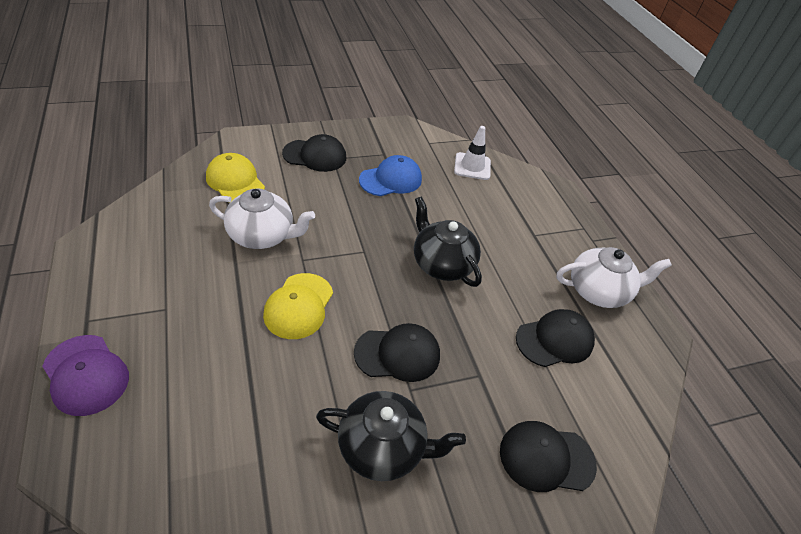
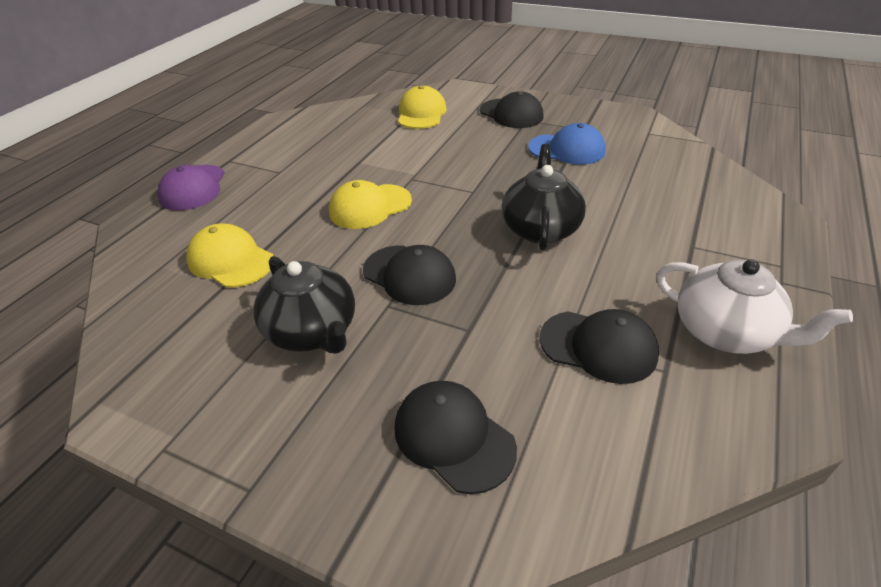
camera: 50 degrees right, 5 degrees down
white teapot [209,188,315,249] -> none
white traffic cone [454,126,491,180] -> none
none -> yellow cap [186,224,273,288]

